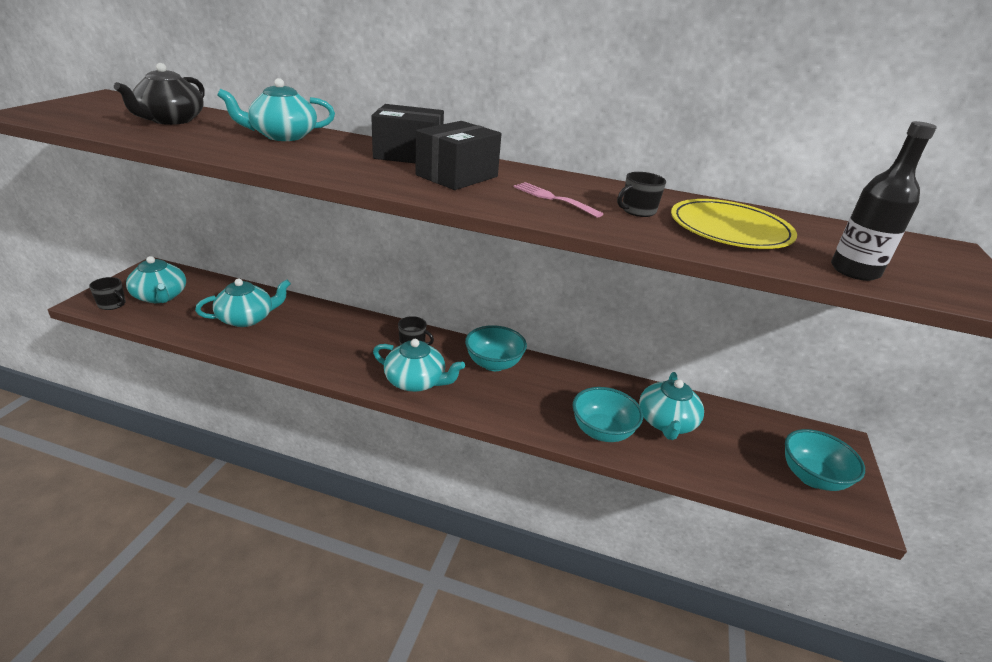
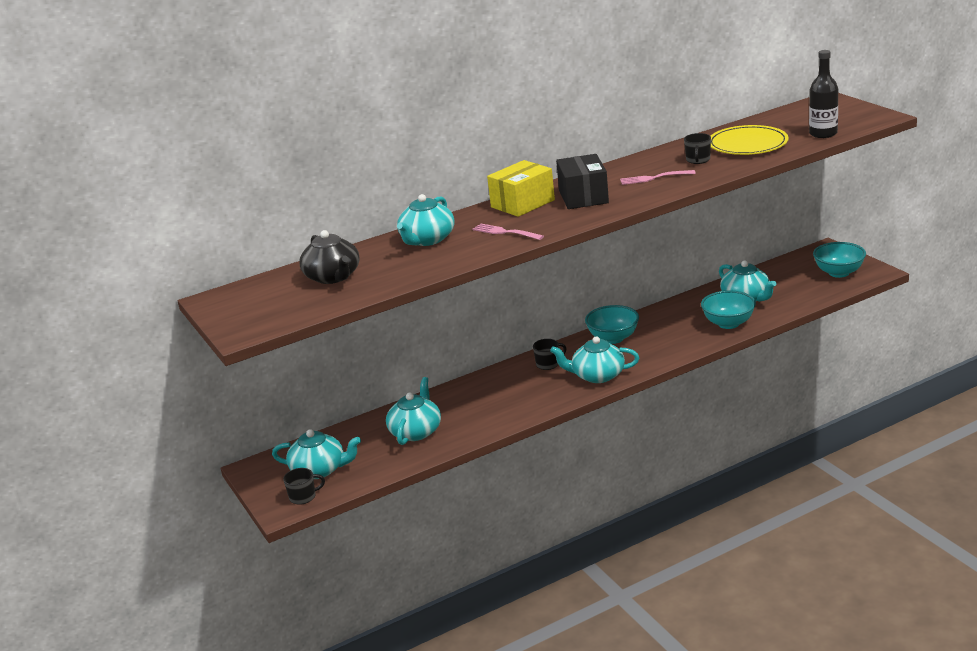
camera: 40 degrees left, 5 degrees down
black box [371,104,444,164] -> yellow box [487,160,555,217]
turquoise teapot [373,339,465,392] -> turquoise teapot turned 150 degrees counterclockwise [550,336,639,383]
none -> pink fork [473,223,544,240]

